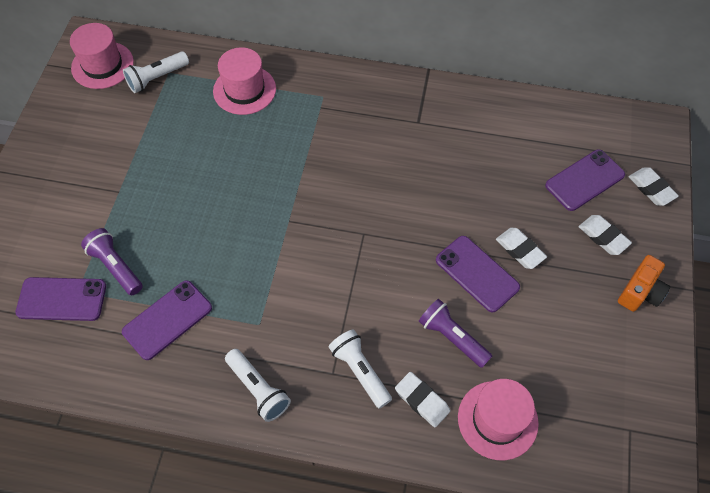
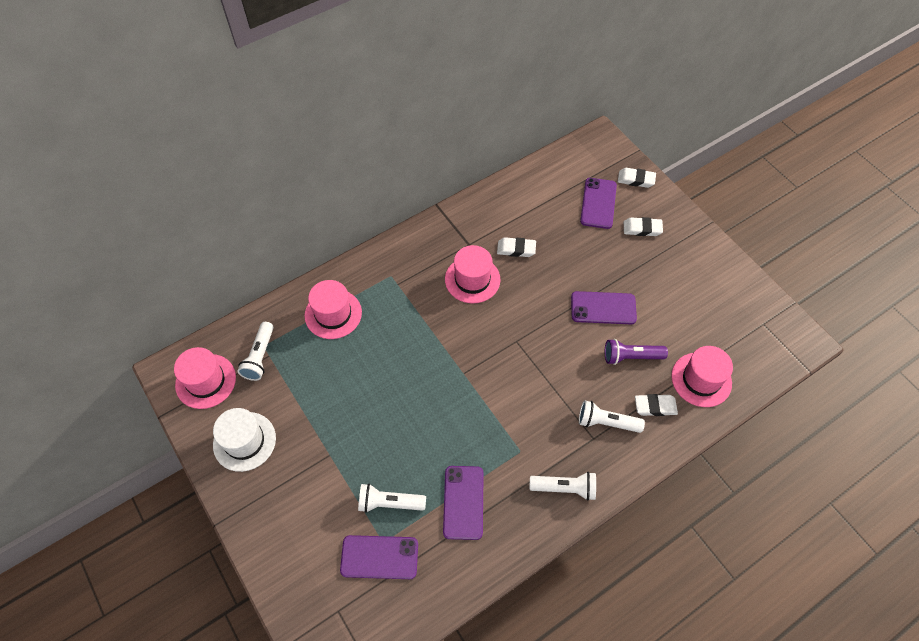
camera: 45 degrees left, 0 degrees up
purple phone [15,277,106,321] -> purple phone turned 45 degrees clockwise [340,535,418,579]
purple flashlight [81,228,143,295] -> white flashlight [358,484,426,513]
white eraser [496,228,547,269] -> white eraser moved to [497,237,536,257]
orange camera [618,255,670,312] -> none
none -> white hat [213,408,276,472]
none -> pink hat [445,245,501,303]

